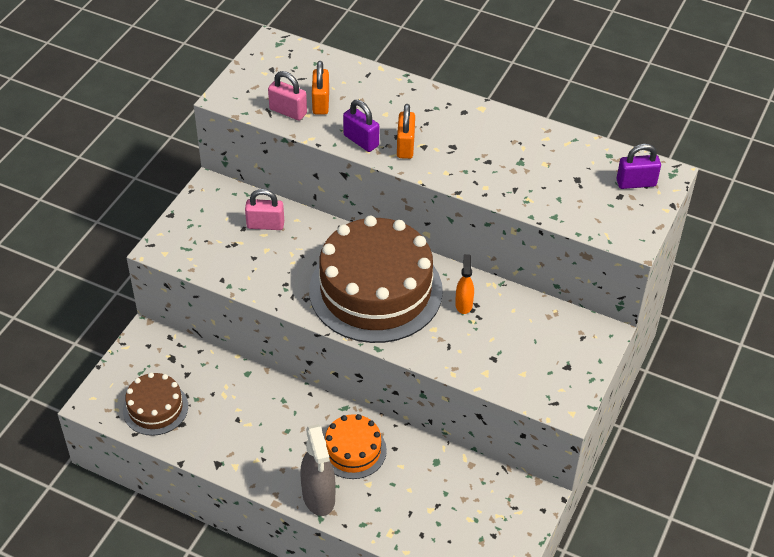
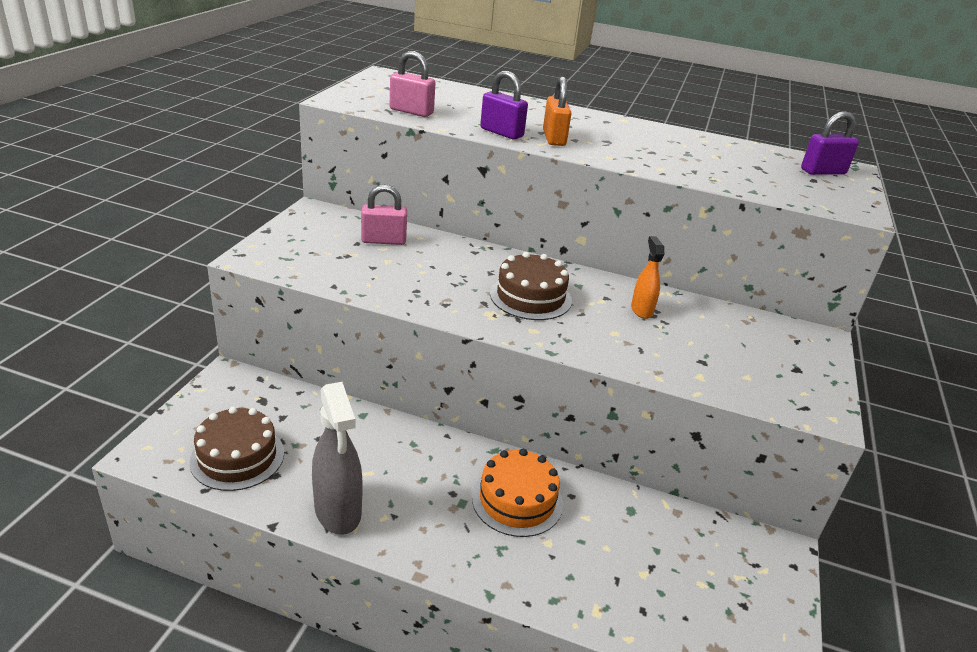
camera: 10 degrees left, 15 degrees down
grey spray bottle [300,424,336,516] -> grey spray bottle moved to [312,382,363,535]
brown cake [309,216,443,343] -> brown cake [490,252,572,320], size x0.49
orange padlock [312,61,329,114] -> none

